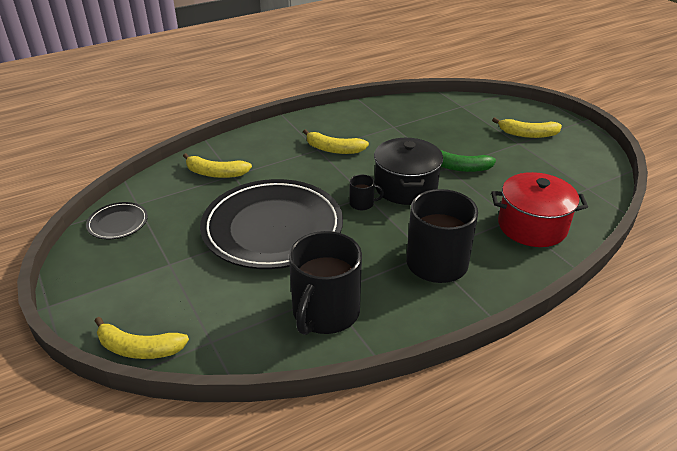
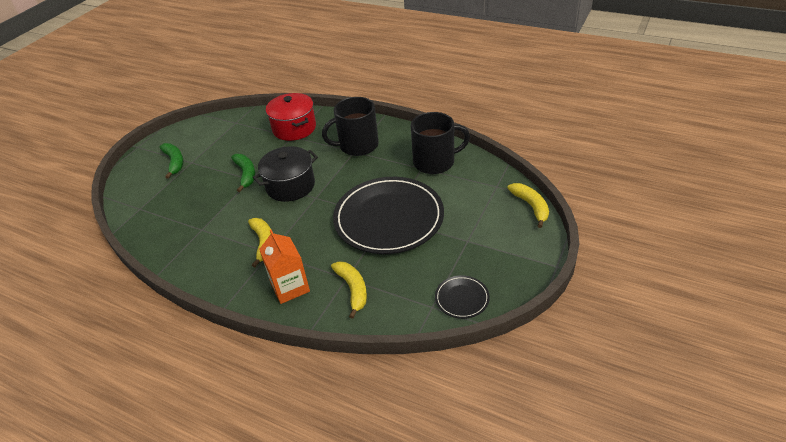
camera: 120 degrees left, 5 degrees up
black mug [349,175,384,210] -> none
yellow banana [492,117,562,138] -> green banana [160,143,183,179]
none -> orange carton [259,230,310,304]

